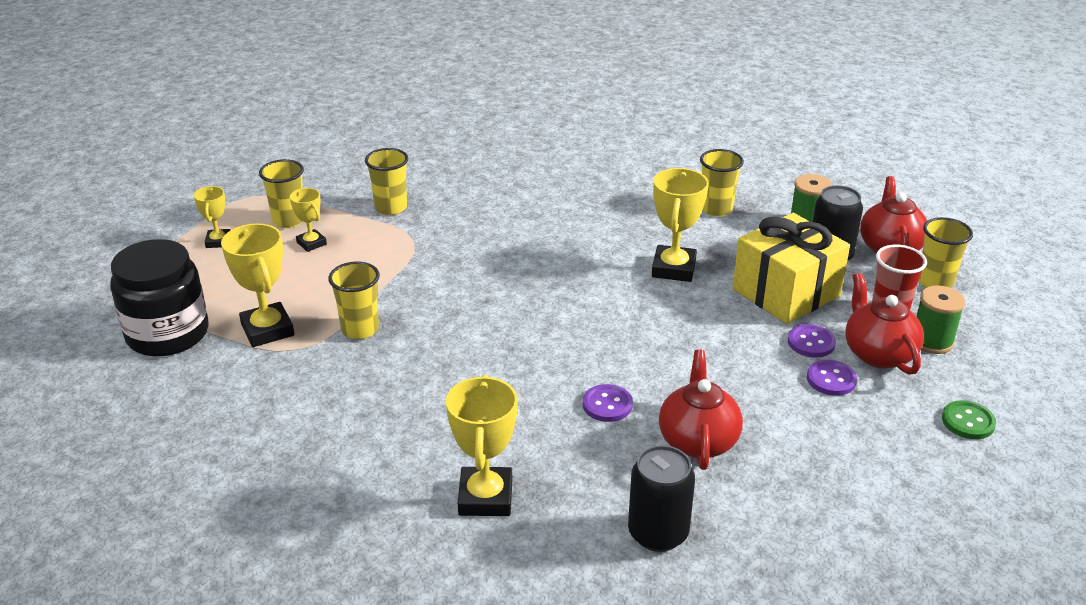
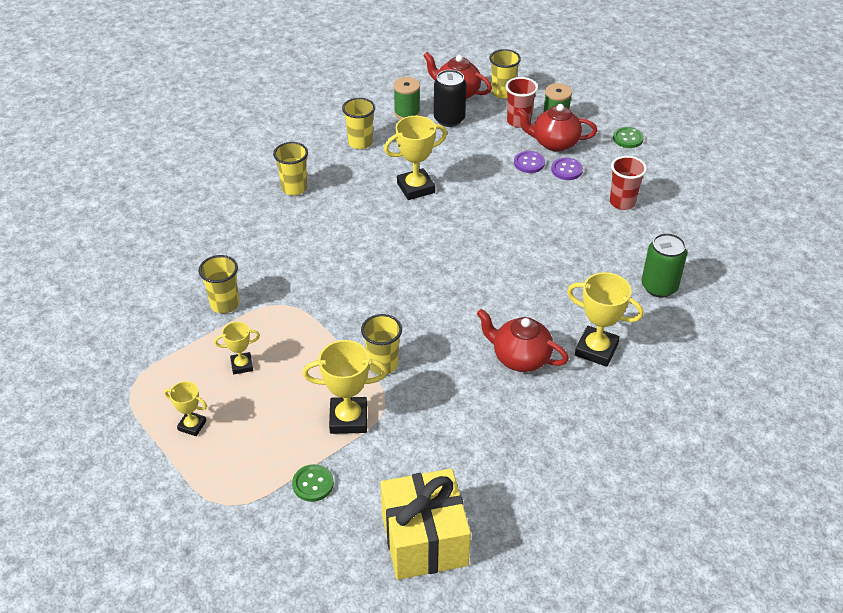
camera: 65 degrees left, 10 degrees up
black jar [110,239,209,356] -> green button [292,464,334,502]
yellow cup [259,159,304,228] -> yellow cup moved to [273,142,308,195]
purple button [583,384,633,422] -> none
black can [628,445,695,552] -> green can [642,233,687,298]
yellow trophy [652,168,709,282] -> yellow trophy turned 60 degrees counterclockwise [384,116,447,200]
red teapot [659,350,743,470] -> red teapot moved to [477,309,569,372]
yellow gift [733,213,850,324] -> yellow gift moved to [380,468,471,580]
none -> red cup [610,156,647,210]

